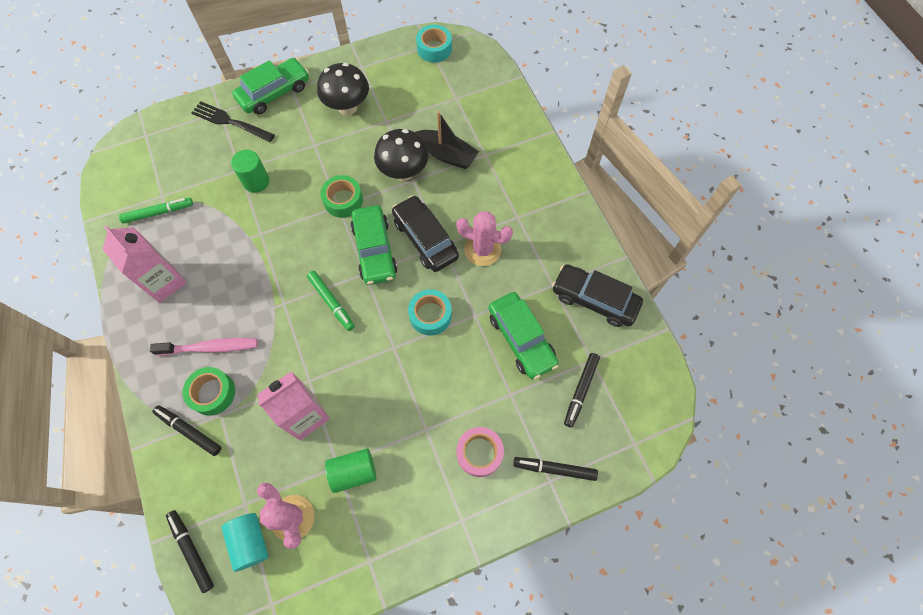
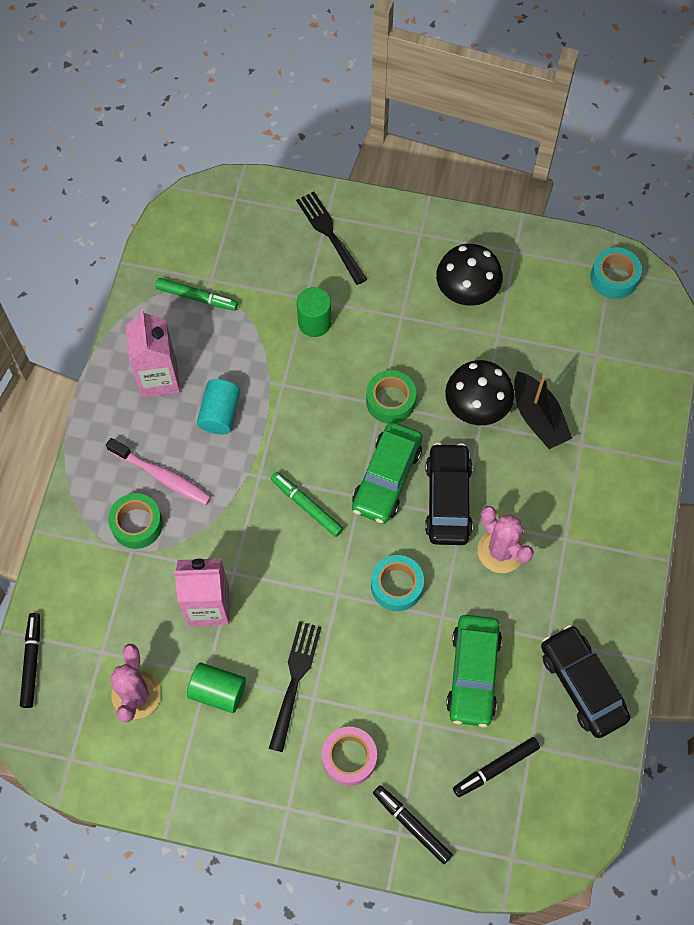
camera: 35 degrees right, 0 degrees up
black marker [153,405,222,456] -> none
turquoise cylinder [221,513,269,572] -> turquoise cylinder moved to [197,379,240,434]
green car [232,58,309,114] -> none
green marker [307,271,355,331] -> green marker turned 135 degrees clockwise [271,472,343,537]
none -> black fork [269,621,322,752]

